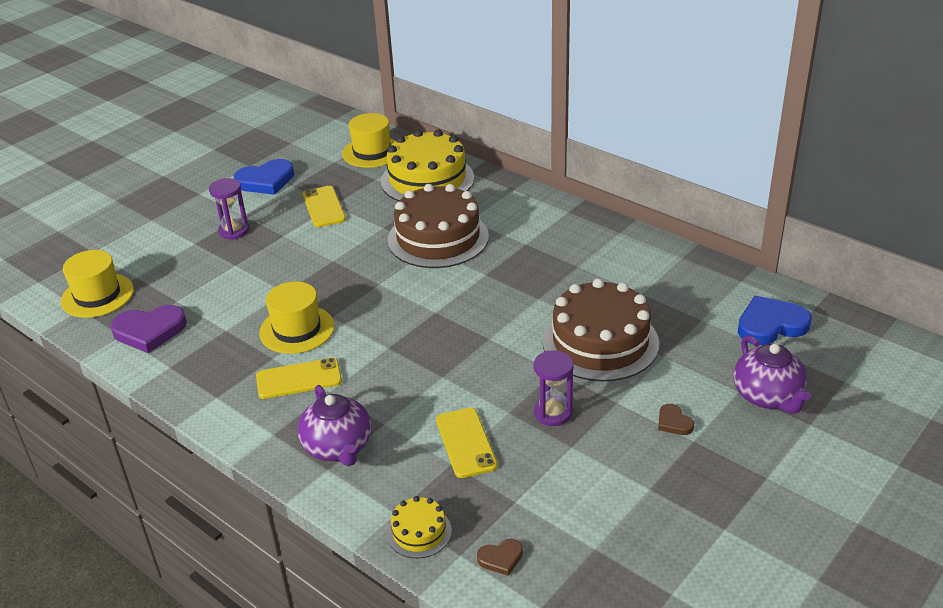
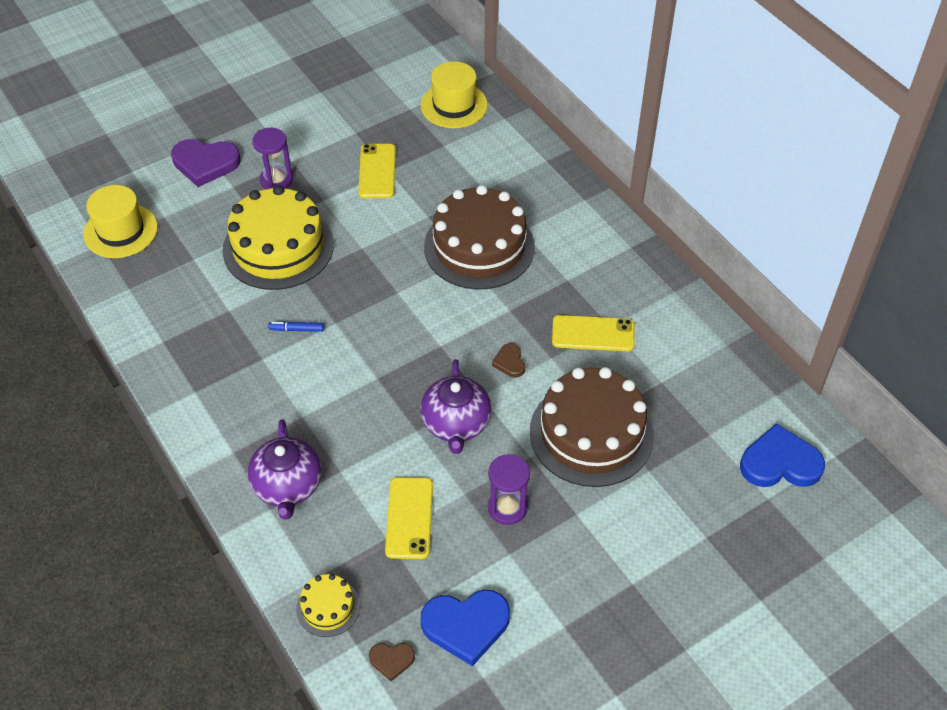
camera: 15 degrees right, 15 degrees up
purple heart [110,305,187,353] -> purple heart moved to [171,139,241,187]
blue heart [234,159,294,195] -> blue heart moved to [421,590,510,666]
yellow phone [256,358,342,399] -> yellow phone moved to [552,315,635,351]
yellow hat [259,281,335,354] -> blue marker [268,321,324,332]
yellow cake [381,130,474,201] -> yellow cake moved to [222,185,334,290]
brown heart [658,404,694,435] -> brown heart moved to [492,343,525,377]
purple teapot [733,335,810,414] -> purple teapot moved to [420,359,492,454]

